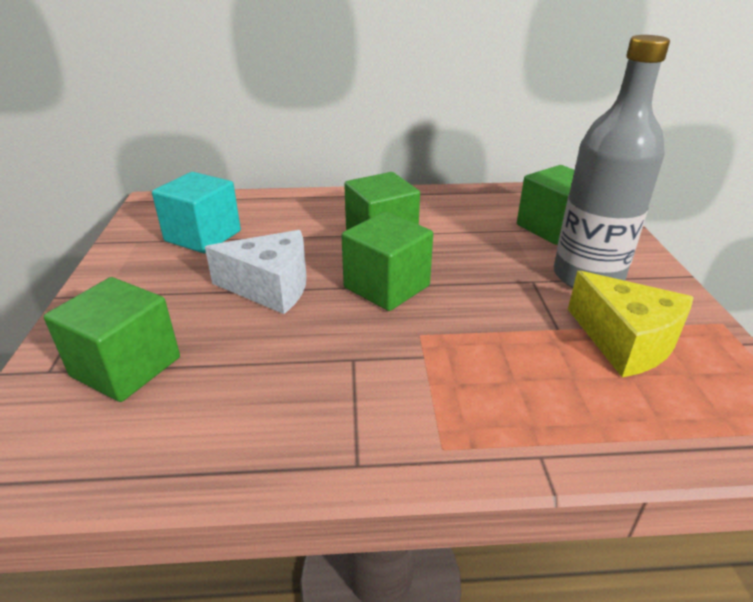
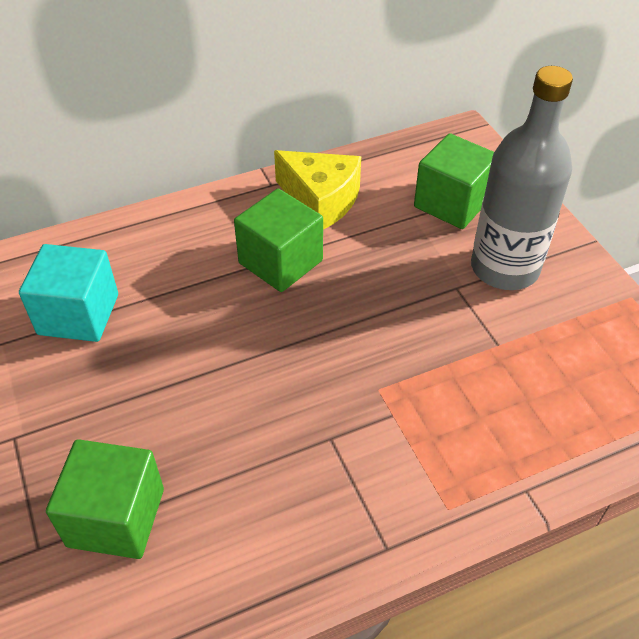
camera: 20 degrees left, 15 degrees up
white cheese [205,230,306,314] -> none
green cube [341,212,433,311] -> none
yellow cheese [568,271,694,377] -> yellow cheese moved to [274,150,361,229]

